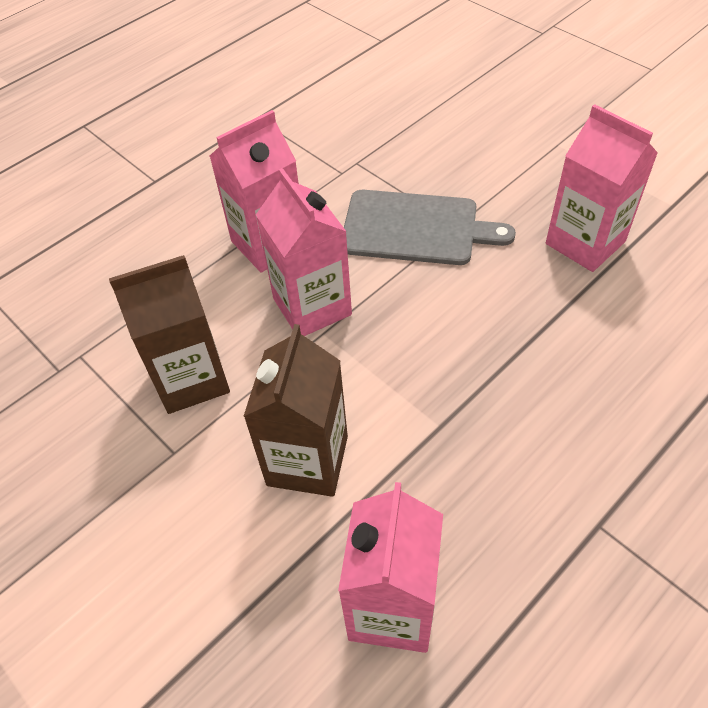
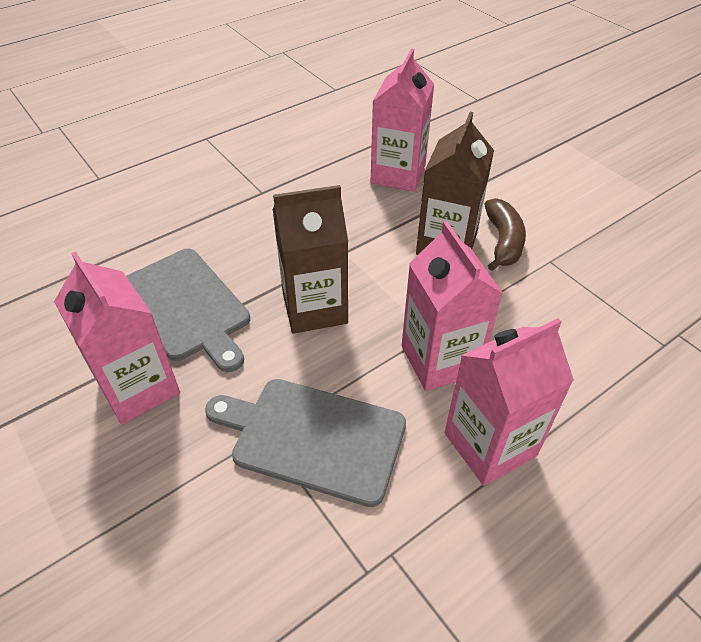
camera: 175 degrees left, 5 degrees down
brown carton [109,255,230,414] -> brown carton moved to [273,185,348,334]
none -> grey cutting board [126,249,250,372]
none -> brown banana [484,198,526,271]

